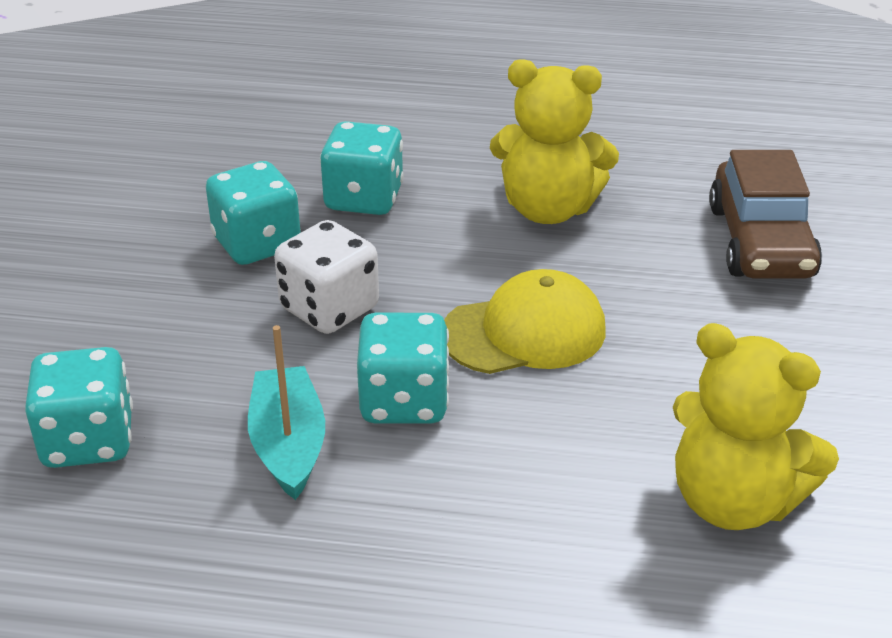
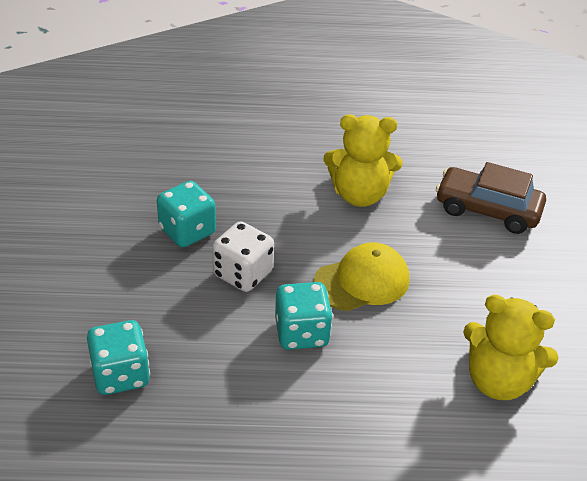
camera: 10 degrees left, 5 degrees up
turquoise boat [248,325,325,500] -> none
turquoise dice [320,121,404,215] -> none
brown car [709,150,822,279] -> brown car turned 120 degrees clockwise [436,162,546,234]

